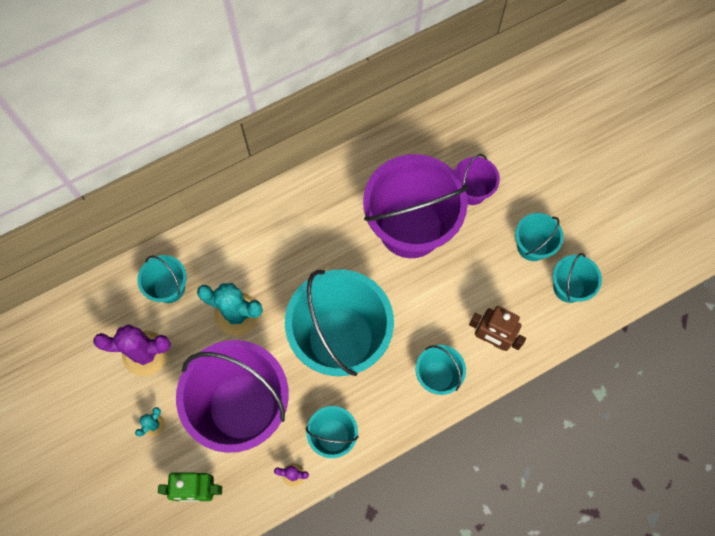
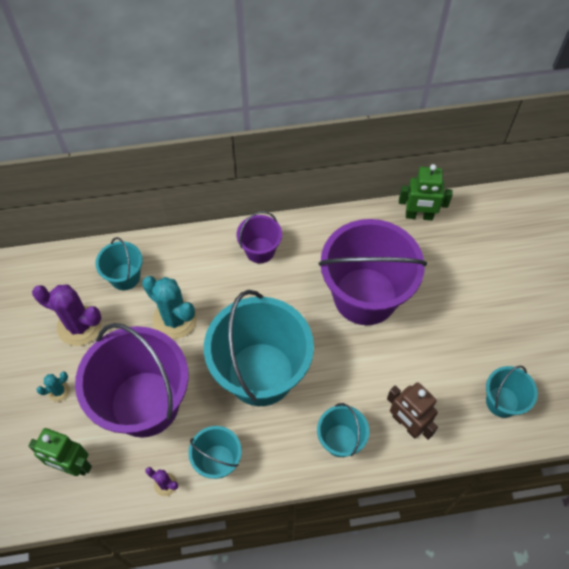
camera: 20 degrees right, 10 degrees down
purple bucket [454,154,500,205] -> purple bucket moved to [237,211,282,263]
turquoise bucket [515,213,564,261] -> none
none -> green robot [399,164,453,220]

